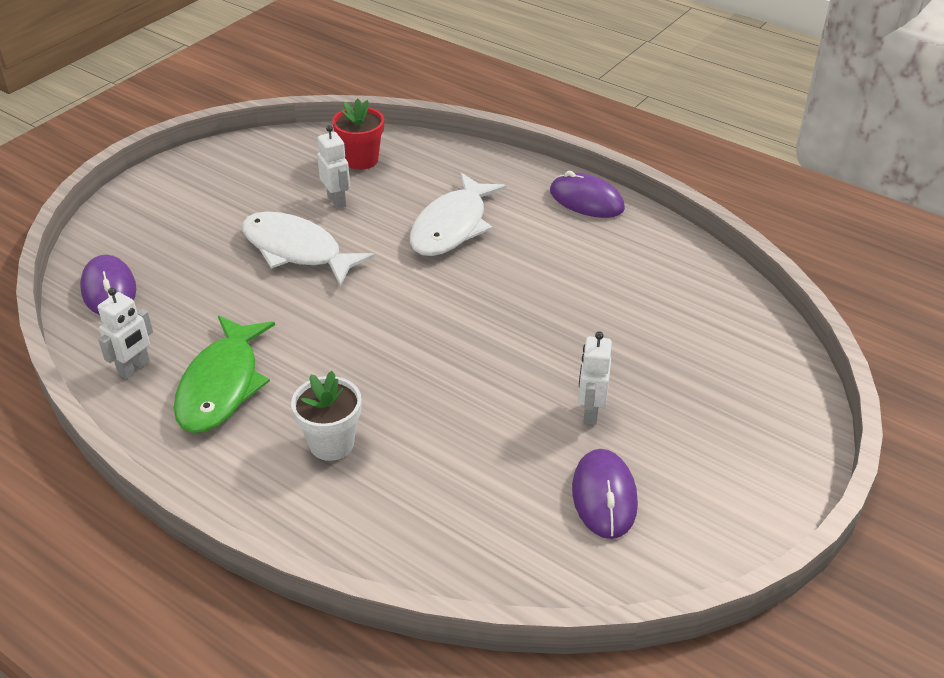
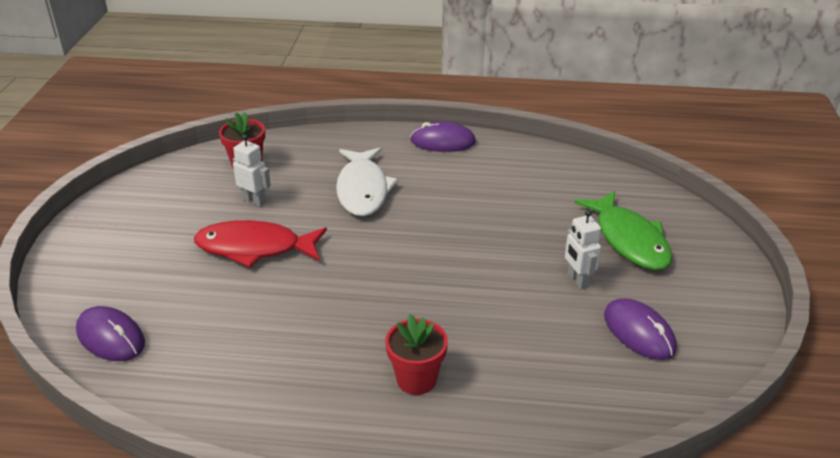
camera: 30 degrees left, 5 degrees down
white robot [98,288,153,379] -> none
green fish [174,316,275,433] -> green fish moved to [574,191,673,270]
white fish [242,212,375,286] -> red fish [194,220,327,268]
white flower pot [291,371,361,461] -> red flower pot [385,314,448,395]

